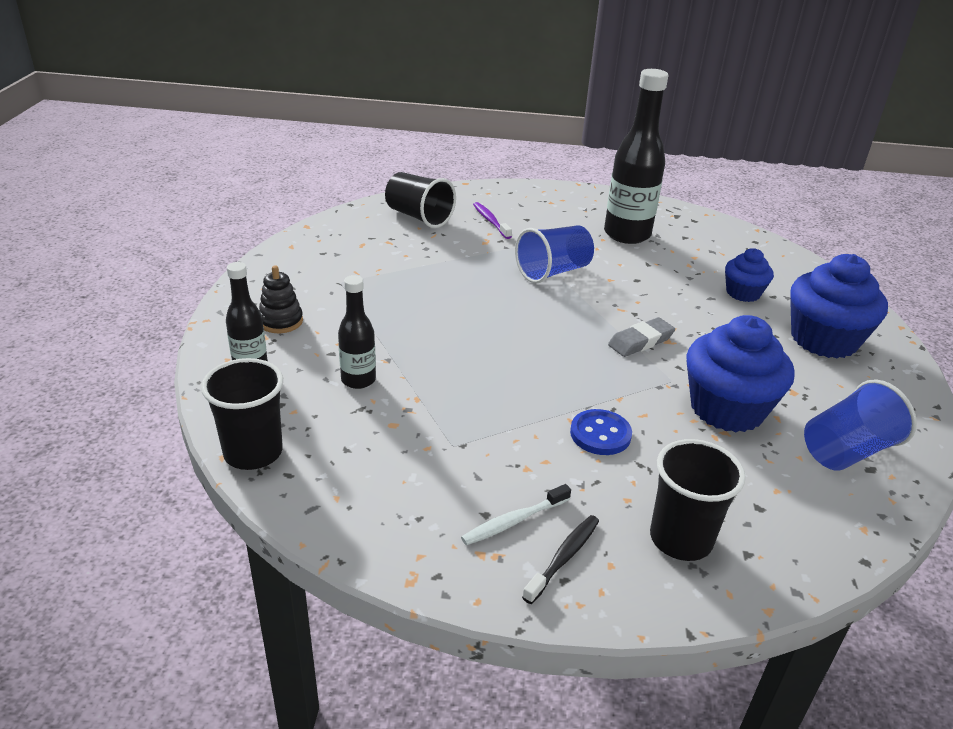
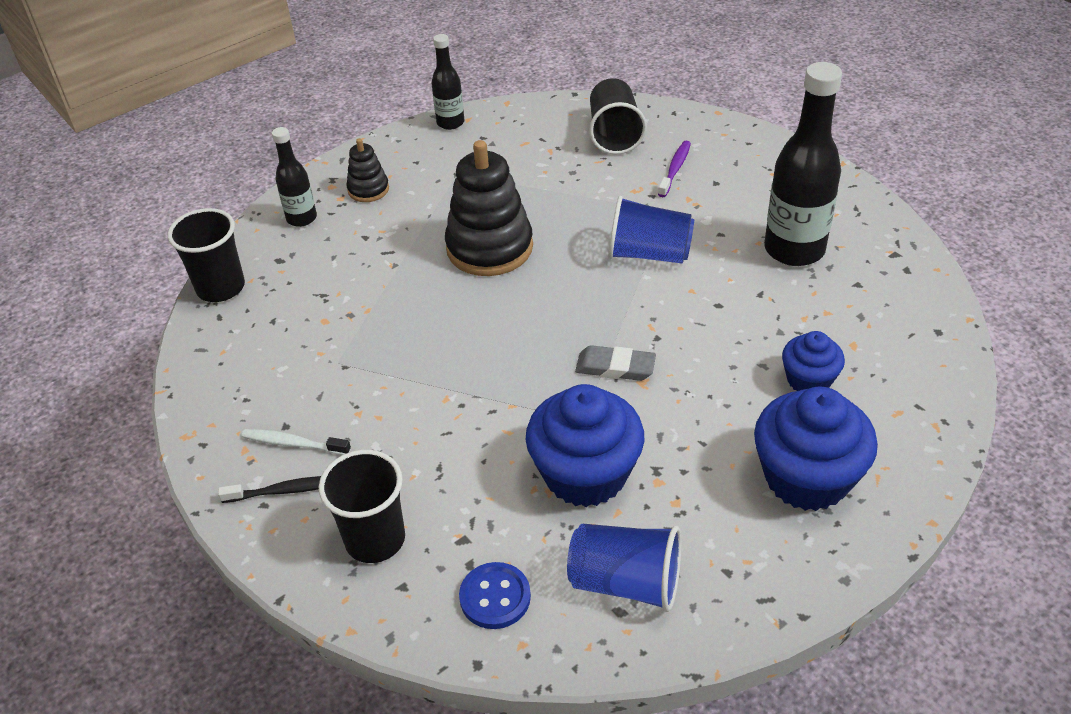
camera: 50 degrees right, 10 degrees up
black bottle [338,275,376,389] -> black bottle moved to [432,34,465,130]
blue button [570,409,632,455] -> blue button moved to [459,562,531,629]
none -> black stacking toy [445,140,533,276]

